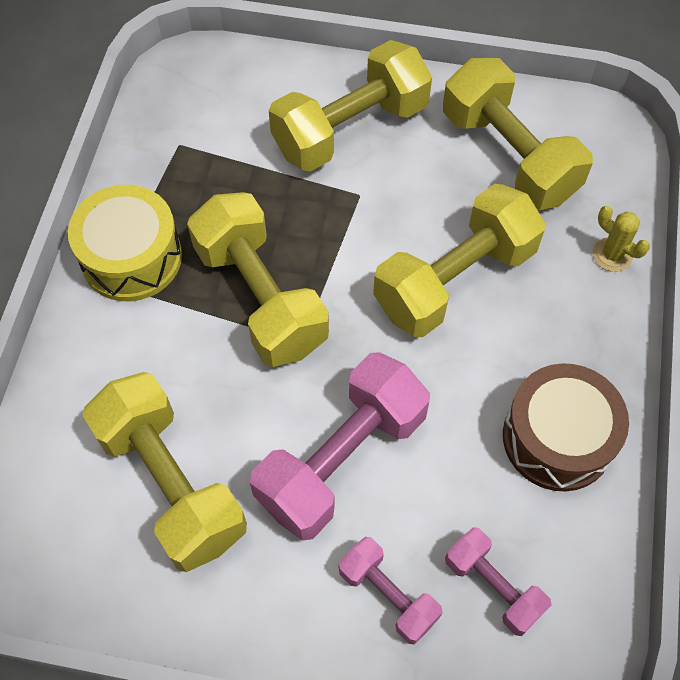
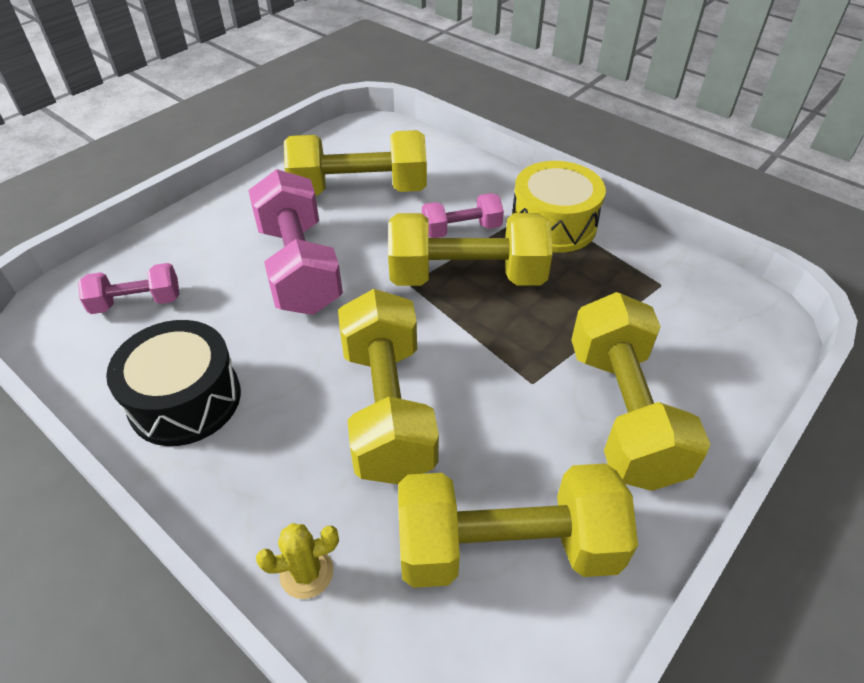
camera: 120 degrees right, 15 degrees down
pink dumbbell [339,537,443,645] -> pink dumbbell moved to [422,193,504,238]
brown drum [503,363,629,491] -> black drum [106,320,241,446]

